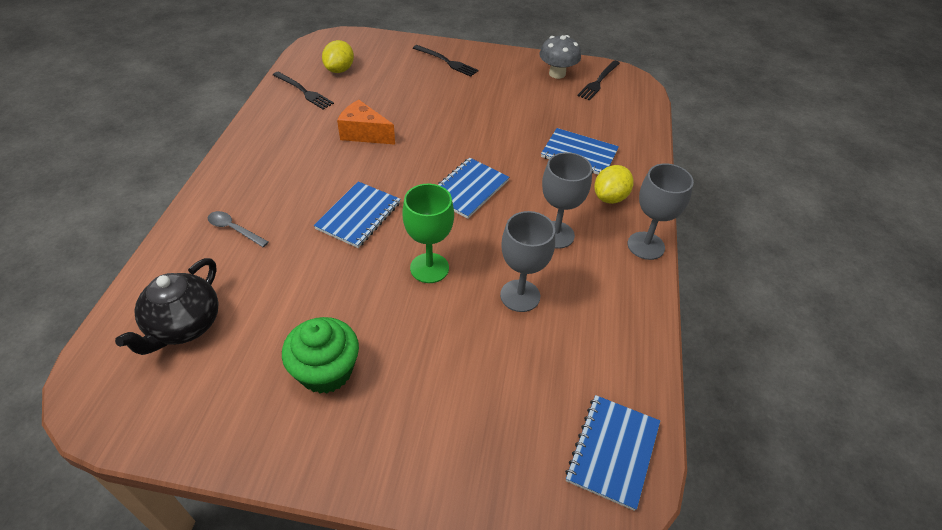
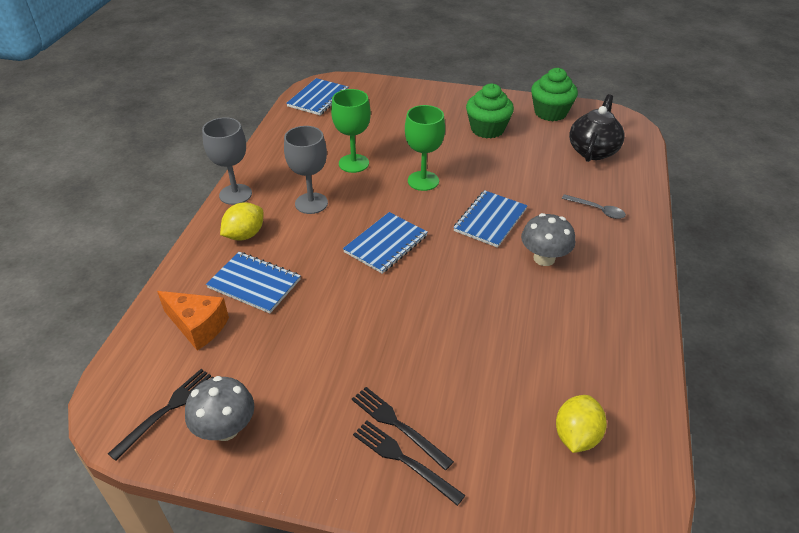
camera: 175 degrees left, 5 degrees down
black fork [273,72,334,110] -> black fork moved to [352,387,454,470]
orange cheese [337,100,395,145] -> orange cheese moved to [157,291,229,350]
grey goblet [500,211,555,312] -> green goblet [331,89,371,173]
none -> grey mushroom [521,213,575,266]
none -> green cupcake [531,68,578,121]

